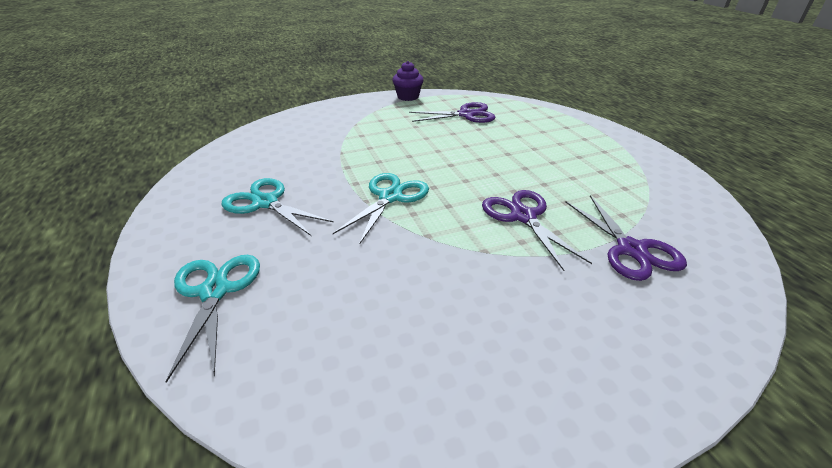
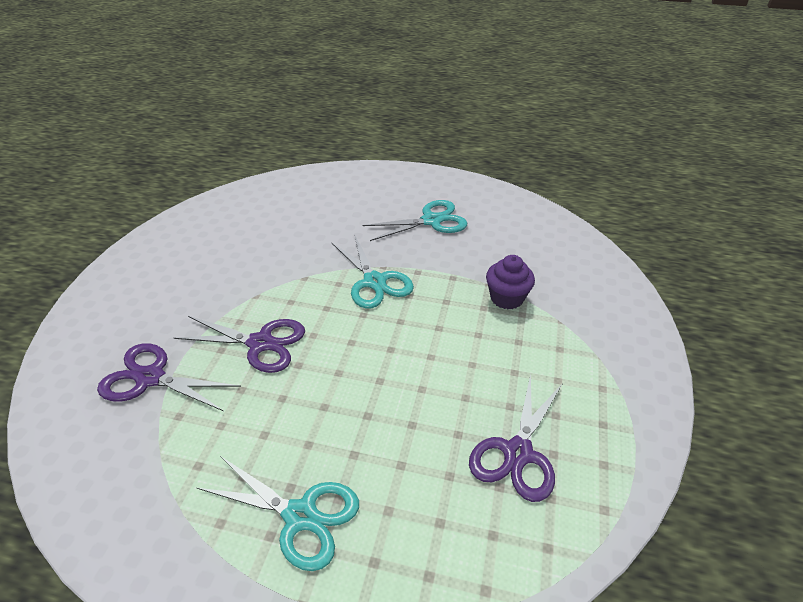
camera: 125 degrees right, 5 degrees up
turquoise scissors [165,255,260,383] -> turquoise scissors moved to [197,456,359,571]
purple cupcake [392,61,424,101] -> purple cupcake moved to [486,255,535,309]

